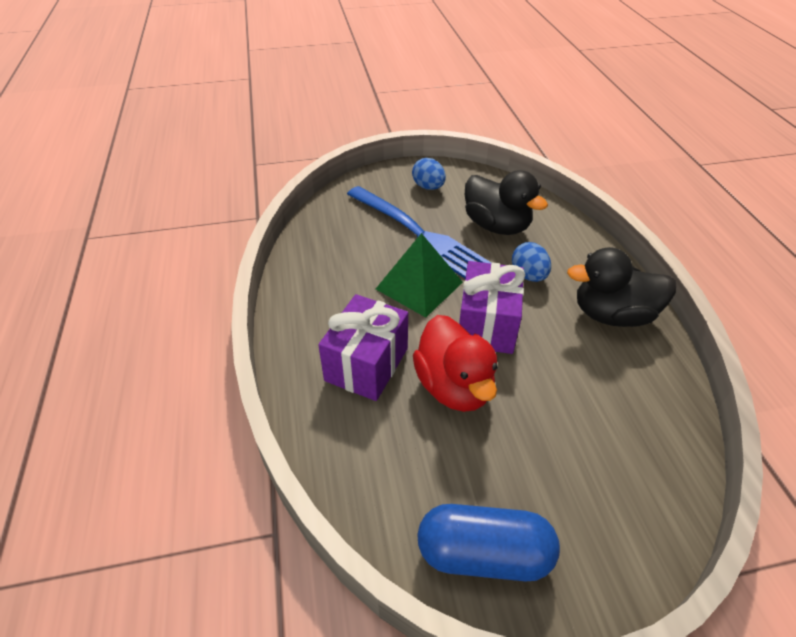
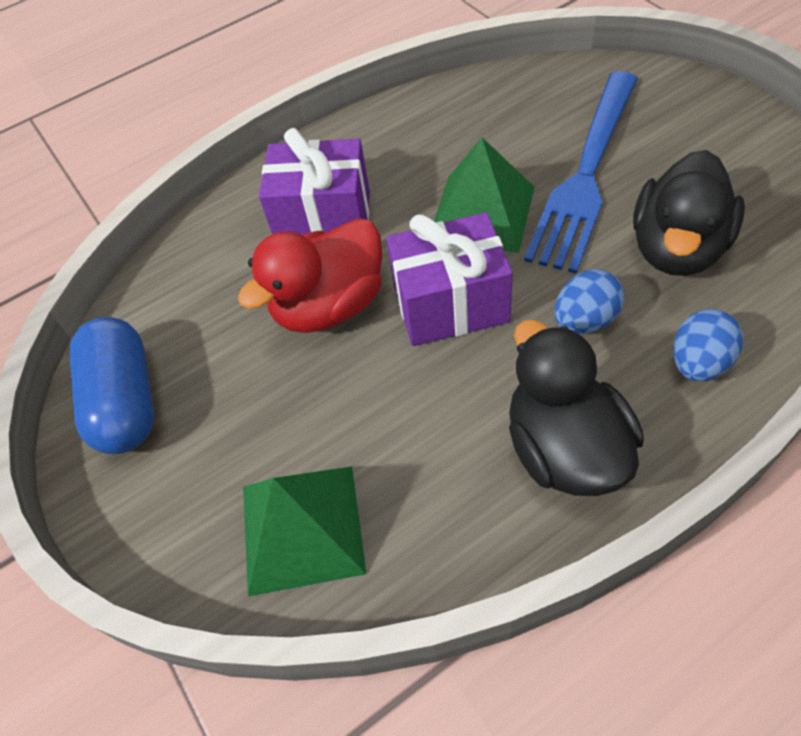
camera: 75 degrees right, 10 degrees up
blue egg [412,158,446,190] -> blue egg moved to [673,309,743,382]
none -> green pyramid [243,466,367,596]

